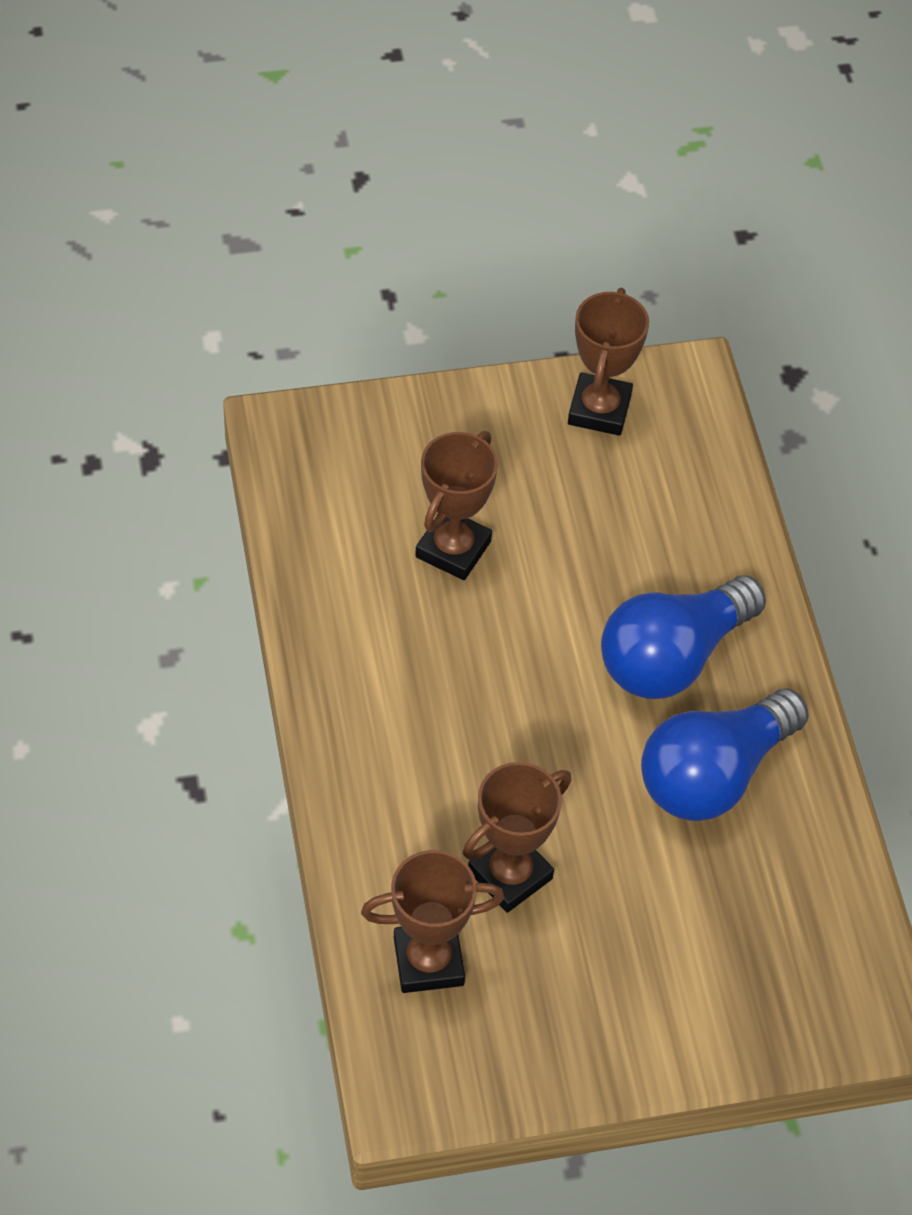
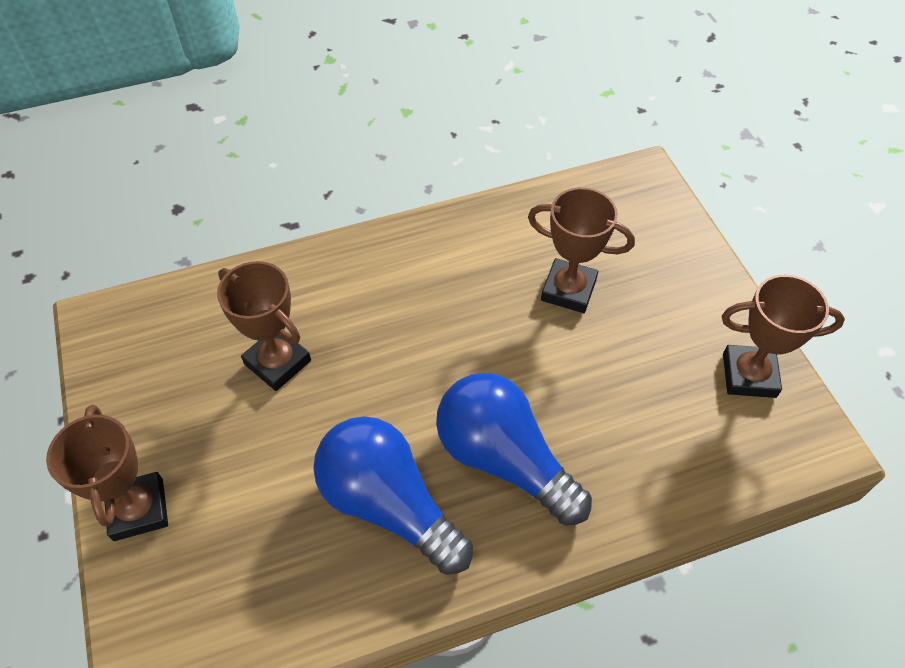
camera: 85 degrees right, 0 degrees up
brown trophy [361,850,504,993] -> brown trophy moved to [46,405,168,541]

